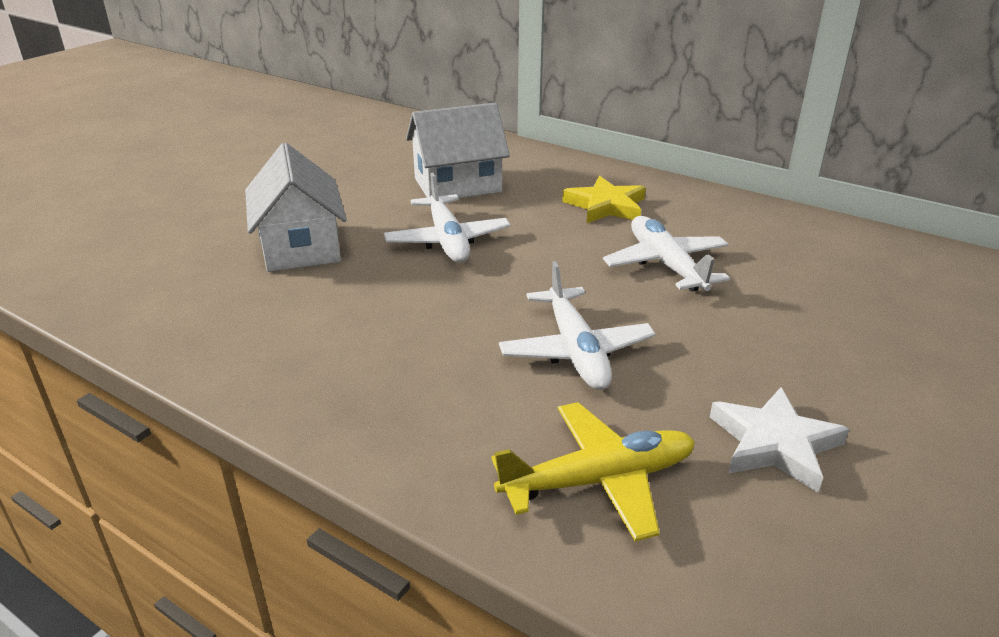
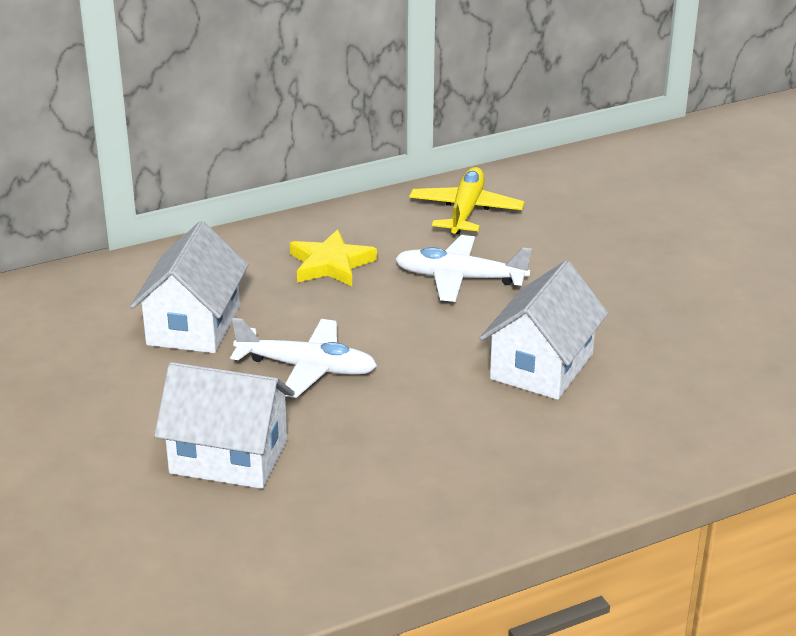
camera: 60 degrees left, 0 degrees up
yellow plane [491,402,695,541] -> yellow plane moved to [409,167,525,234]
white plane [499,261,656,390] -> white house [480,261,608,400]
white star [710,387,849,493] -> none

